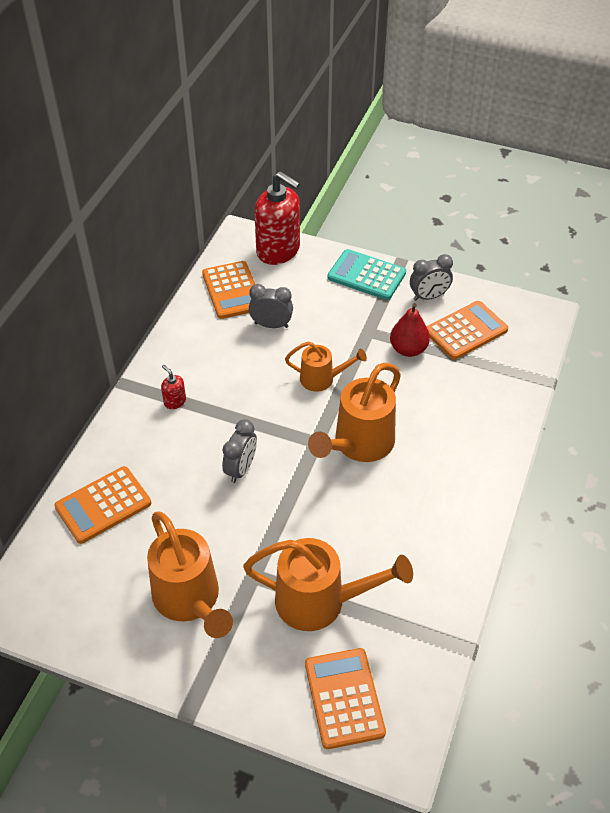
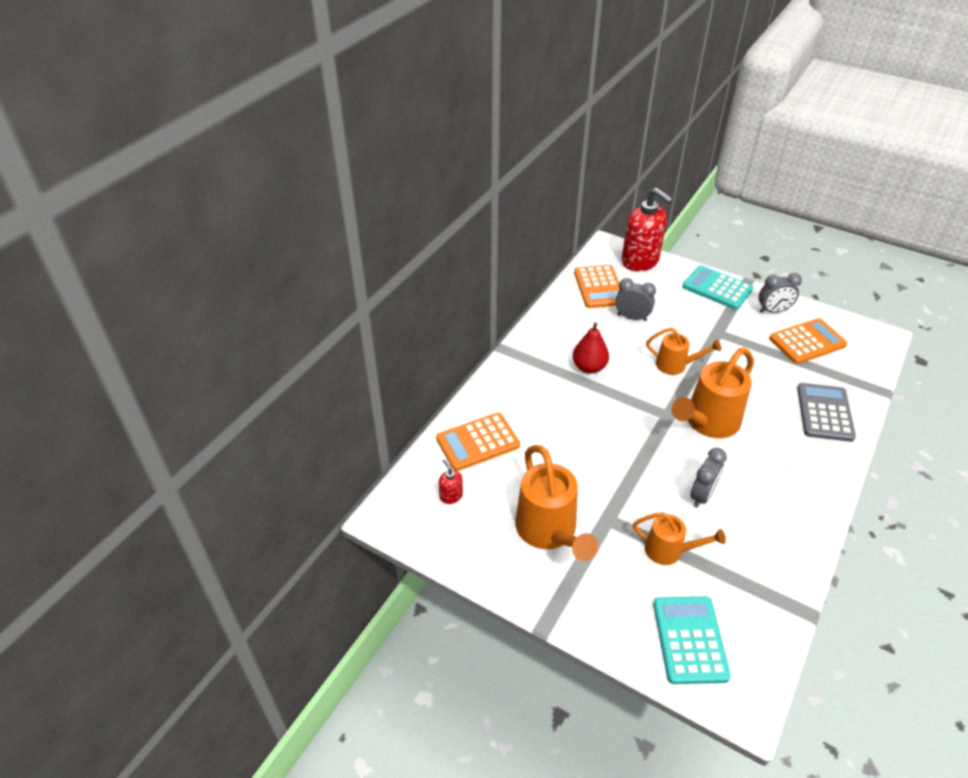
camera: 10 degrees right, 5 degrees down
red soap dispenser [161,365,186,409] -> red soap dispenser moved to [439,459,463,504]
grey clock [222,419,257,483] -> grey clock moved to [690,448,727,508]
orange watering can [243,538,413,631] -> orange watering can [633,512,726,565], size x0.58
orange calculator [305,648,386,749] -> turquoise calculator [653,597,731,684]
red pear [390,303,430,357] -> red pear moved to [573,322,609,374]
none -> grey calculator [797,383,856,442]

